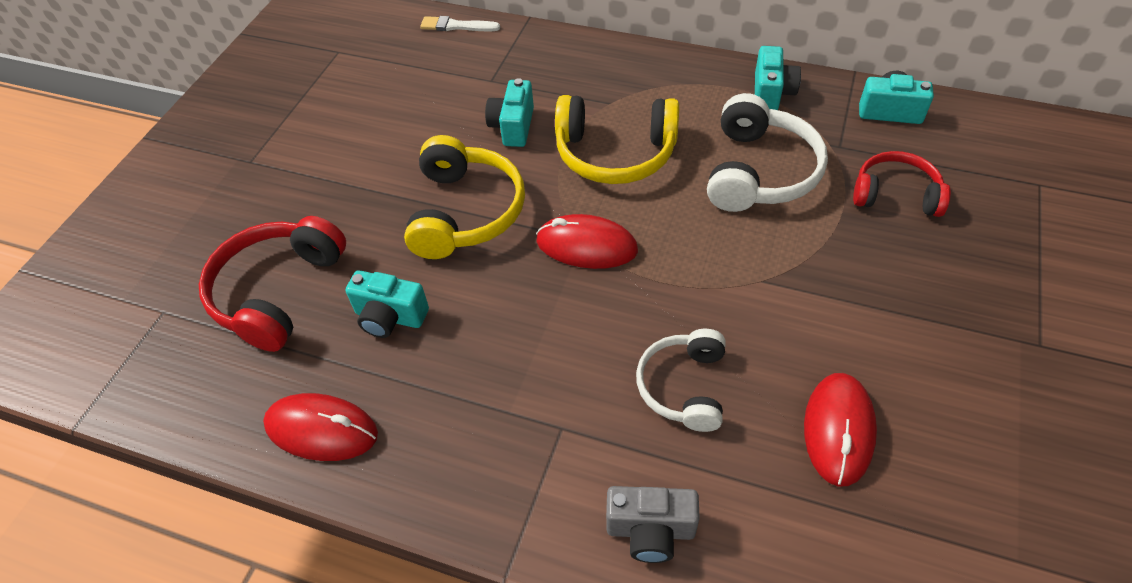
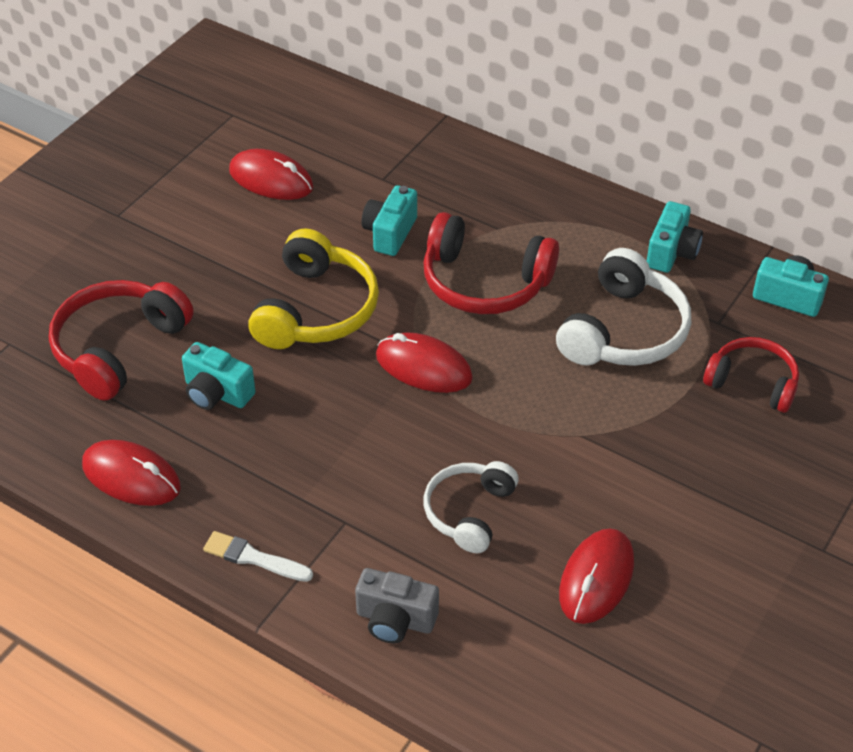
camera: 10 degrees right, 5 degrees down
white brush [420,16,500,31] -> white brush moved to [203,531,313,582]
yellow headphones [555,95,679,184] -> red headphones [424,212,559,314]
none -> red mouse [229,149,314,200]

